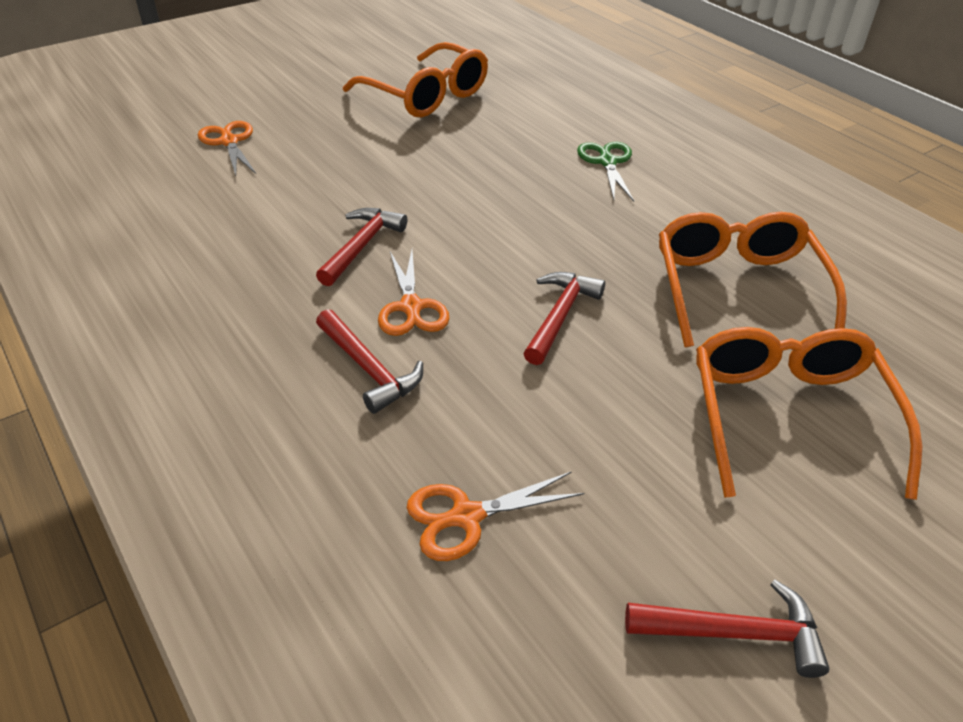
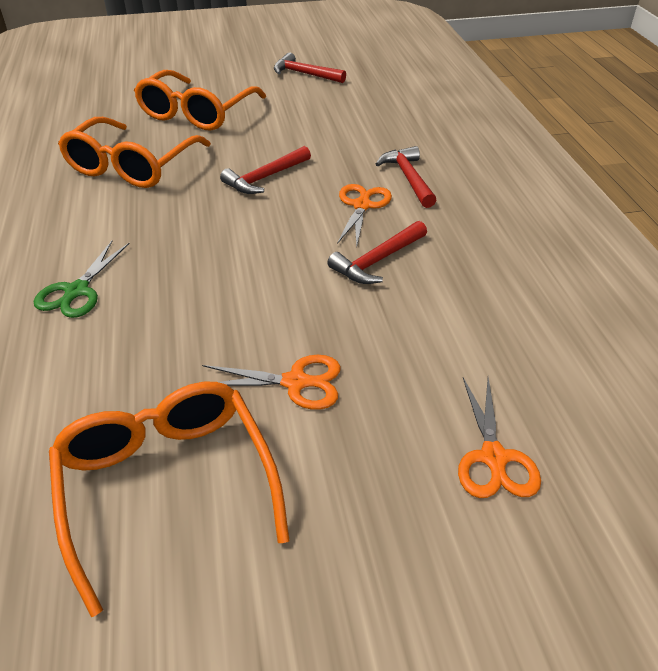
camera: 155 degrees left, 0 degrees up
orange scissors [407,471,584,561] -> orange scissors moved to [202,355,341,410]

